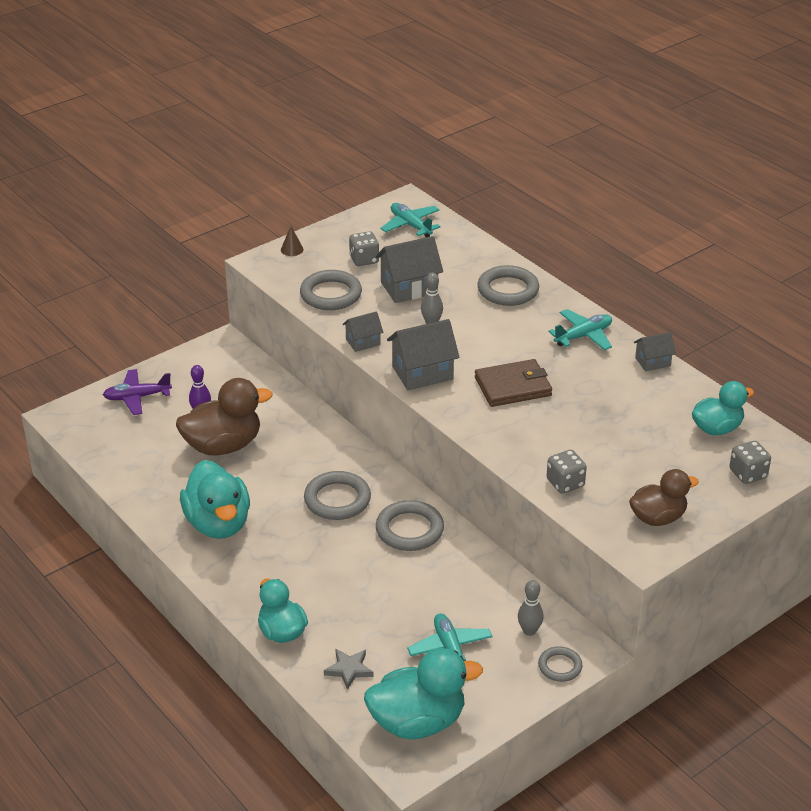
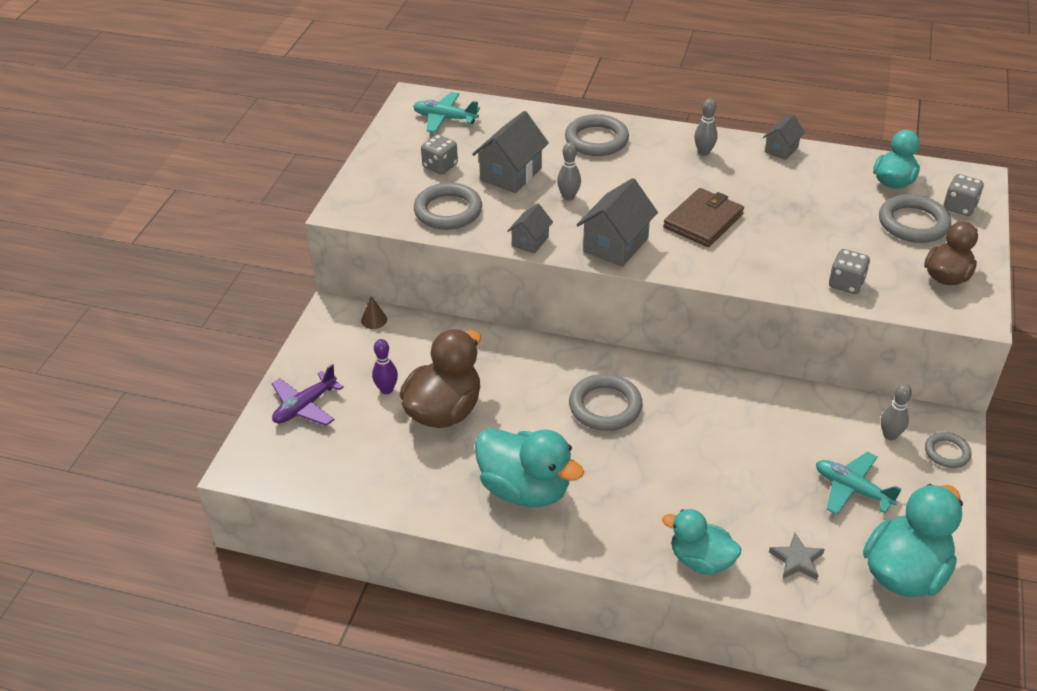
camera: 35 degrees left, 5 degrees up
brown cone [281,226,304,256] -> brown cone moved to [361,296,387,329]
grey ring [376,500,444,551] -> grey ring moved to [879,194,951,243]
turquoise plane [548,309,612,350] -> grey bowling pin [694,99,718,156]

